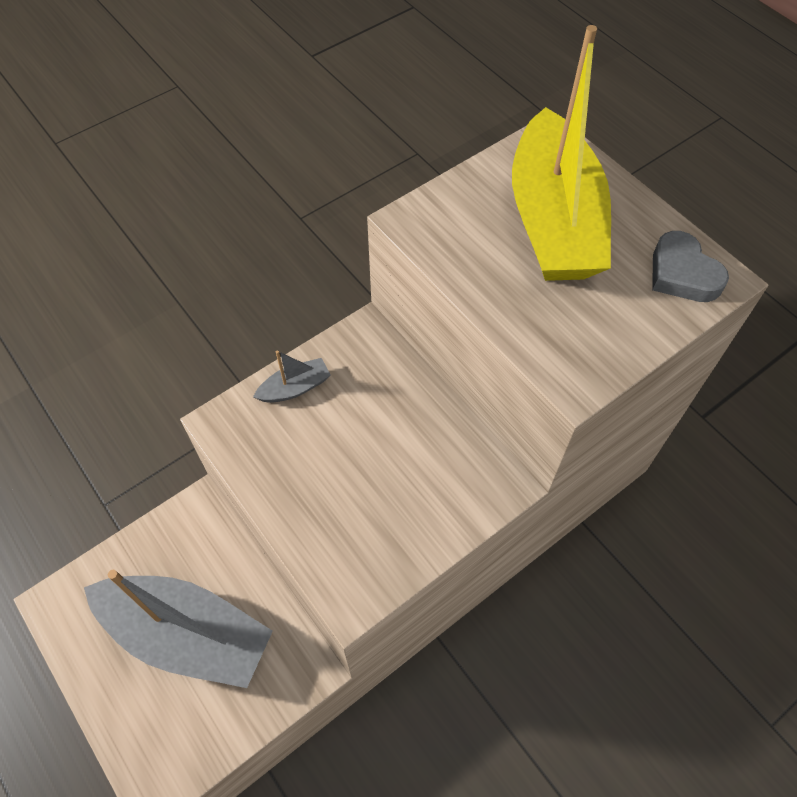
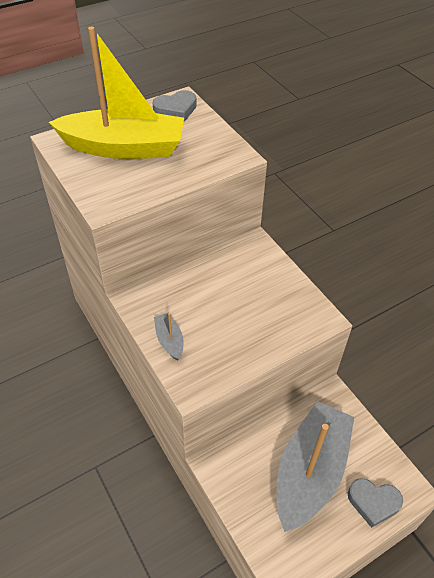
camera: 85 degrees left, 10 degrees down
none -> grey heart [348,478,403,528]

